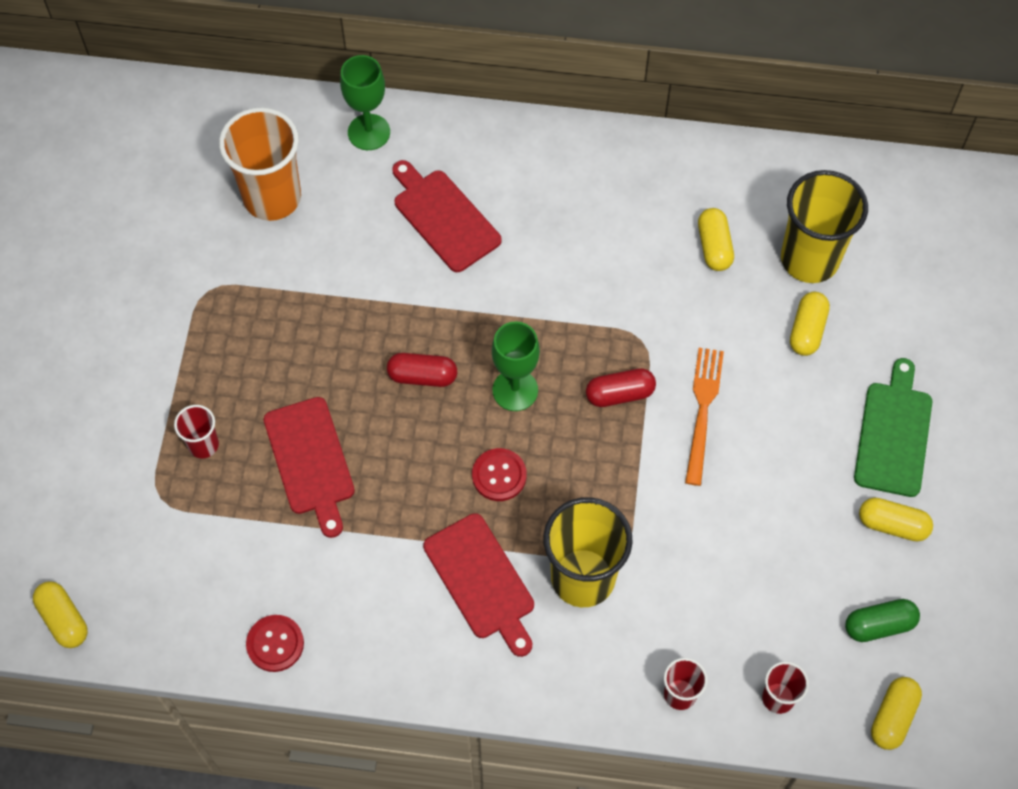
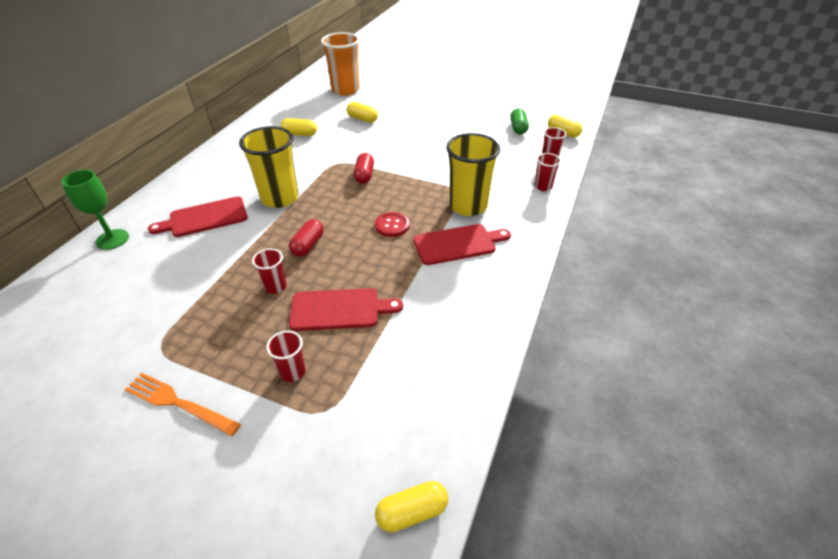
camera: 75 degrees left, 20 degrees down
orange cup [219,107,301,221] -> orange cup moved to [321,32,360,96]
red button [246,615,304,672] -> none
green goblet [492,321,540,411] -> none
orange fork [685,348,724,486] -> orange fork moved to [124,373,241,436]
yellow cup [781,170,868,283] -> yellow cup moved to [239,126,298,208]
green cutting board [854,358,932,497] -> none
yellow capsule [859,497,933,542] -> none
none -> red cup [252,248,287,294]

